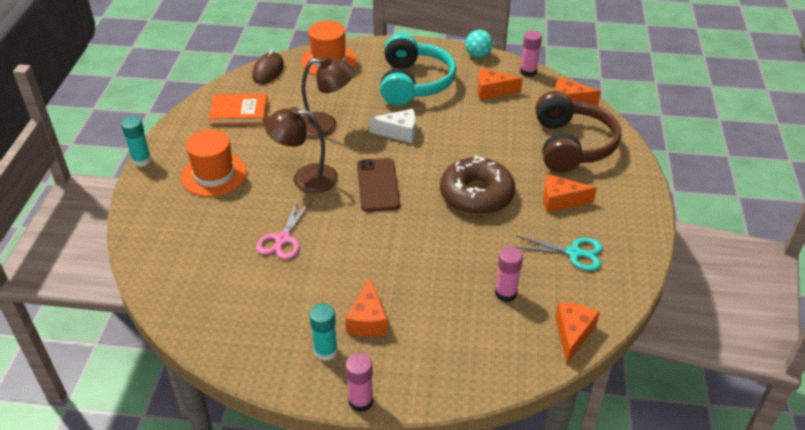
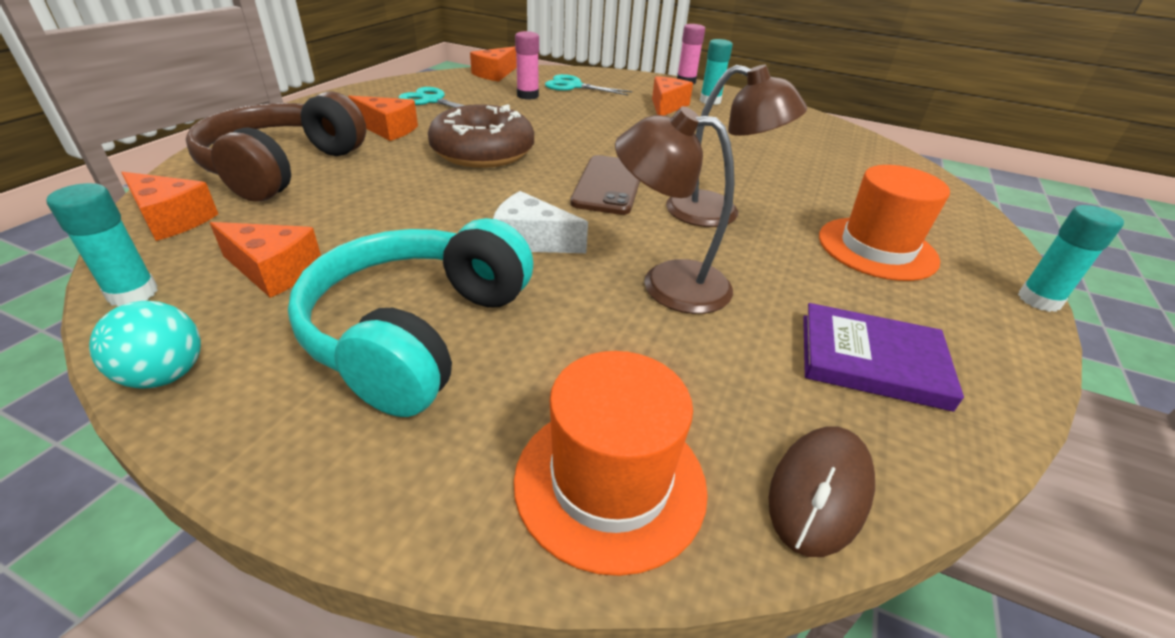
camera: 165 degrees left, 5 degrees down
orange book [208,94,268,125] -> purple book [803,303,964,412]
pink scissors [256,200,311,260] -> none
pink glue stick [520,31,542,77] -> turquoise glue stick [47,183,158,307]
none -> turquoise scissors [545,74,632,95]

